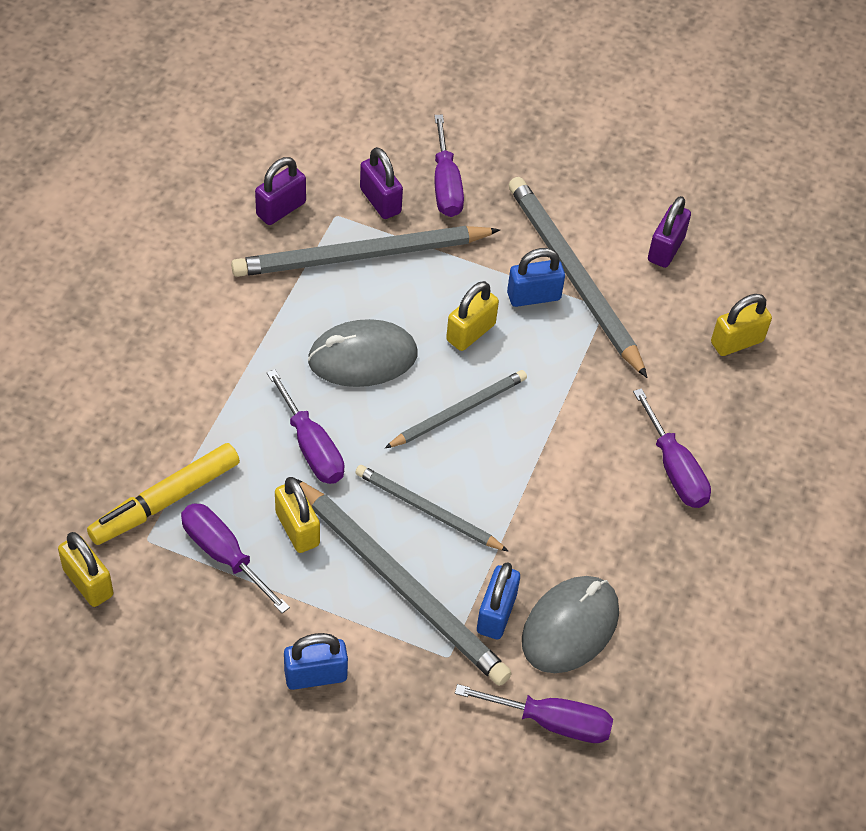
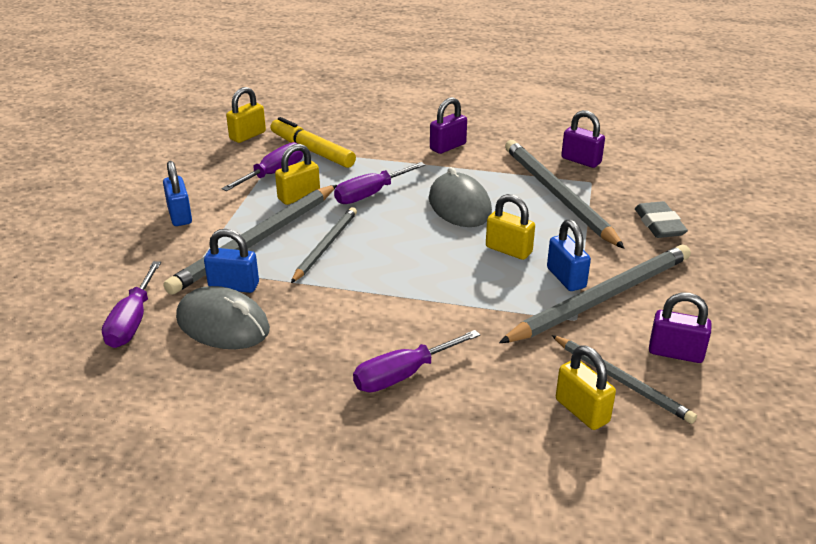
camera: 85 degrees right, 20 degrees down
purple padlock [360,147,403,219] -> purple padlock moved to [430,97,467,154]
grey pencil [385,370,527,448] -> grey pencil moved to [552,335,697,424]
purple screwdriver [434,115,464,217] -> grey eraser [635,201,688,238]

